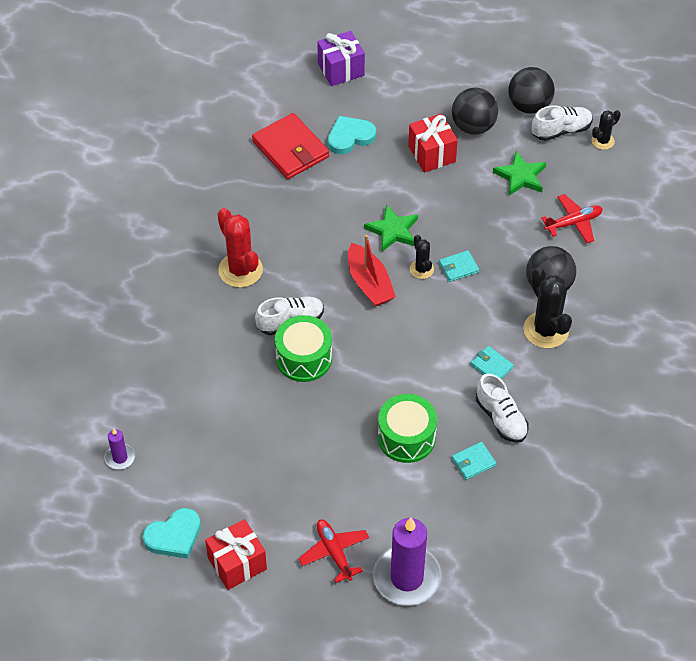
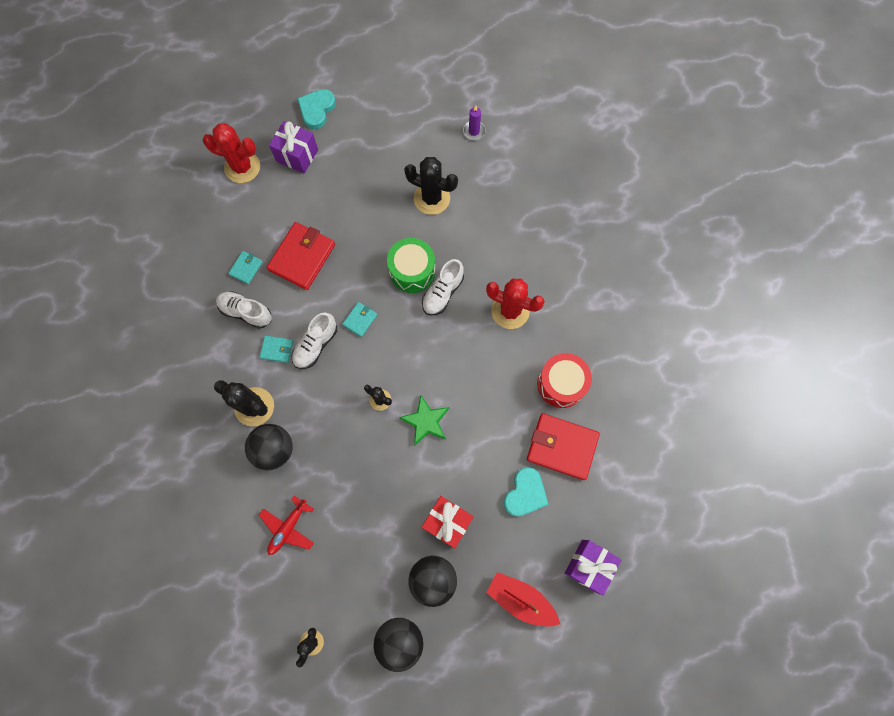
camera: 145 degrees right, 20 degrees up
turquoise heart [143,508,201,559] -> turquoise heart moved to [297,89,336,129]
red gift [205,519,267,590] -> none
red plane [298,519,369,583] -> purple gift [269,121,318,173]
red boat [348,235,396,307] -> red boat moved to [486,572,560,627]
purple candle [373,518,441,606] -> red cactus [203,123,260,183]
green drum [378,394,437,463] -> red wallet [267,222,335,290]
turquoise wallet [439,250,479,282] -> turquoise wallet moved to [342,302,377,337]
green star [493,151,546,196] -> none
white shoe [532,105,593,141] -> white shoe moved to [292,313,337,369]
none -> black cactus [404,157,458,215]
none -> red drum [537,353,592,408]

